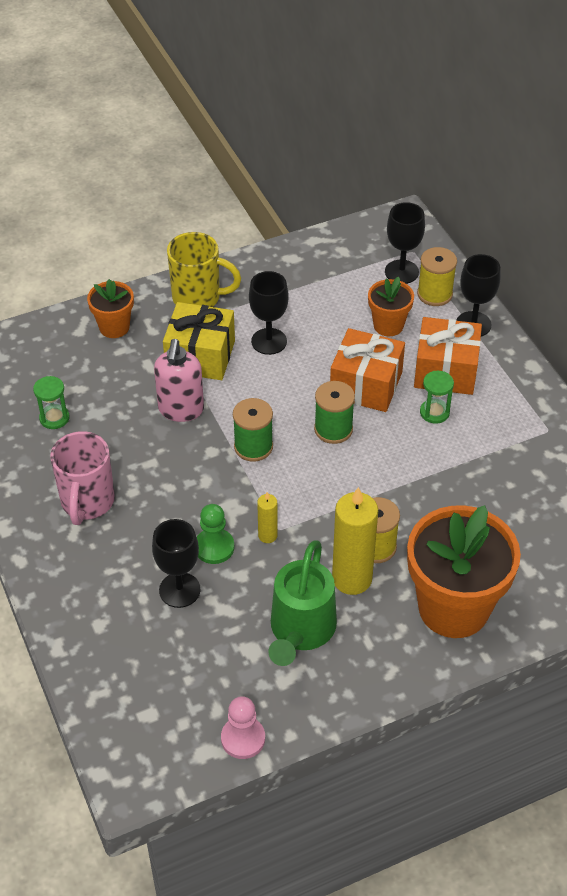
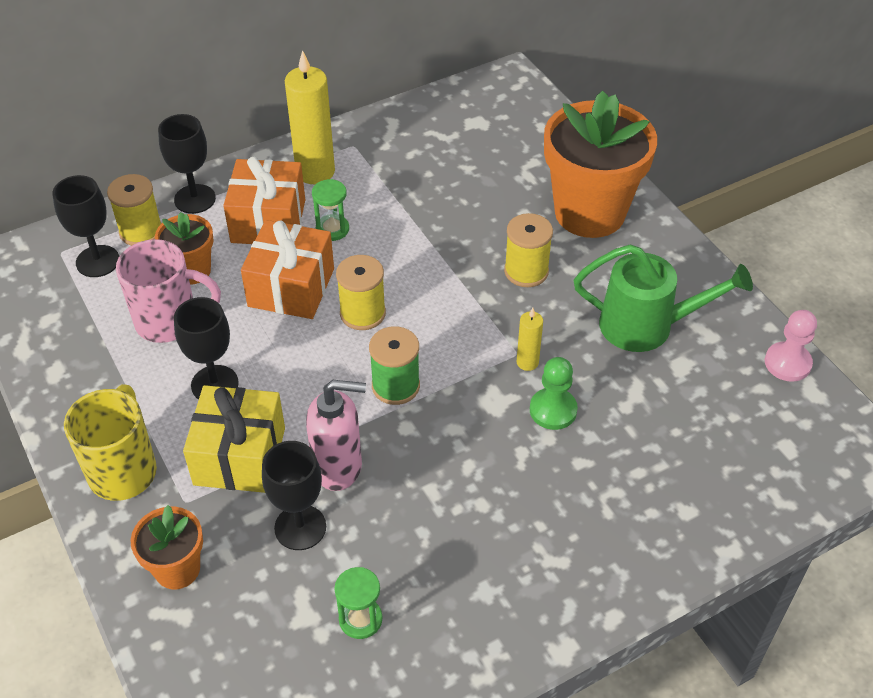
camera: 95 degrees left, 0 degrees up
pink mug [50,431,115,525] -> pink mug moved to [116,239,221,343]
black goblet [152,519,201,608] -> black goblet moved to [262,441,326,550]
green spool [314,381,355,444] -> yellow spool [336,255,386,330]
yellow candle [332,487,378,595] -> yellow candle moved to [285,50,335,184]

